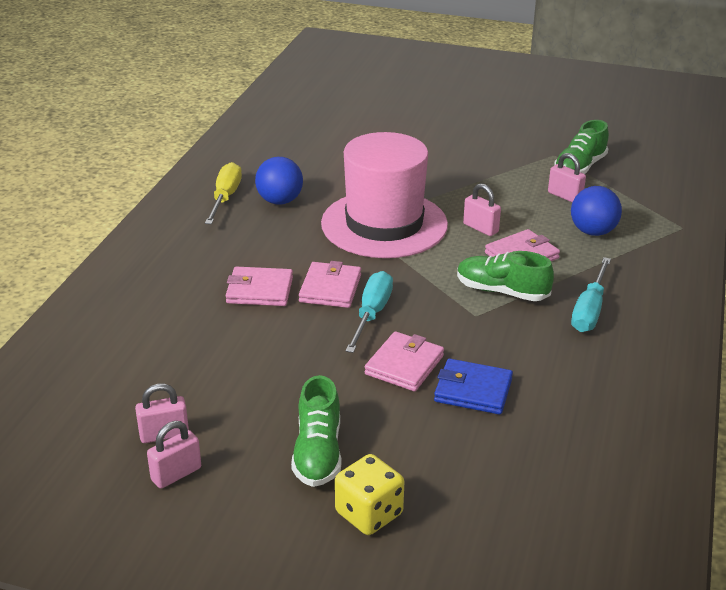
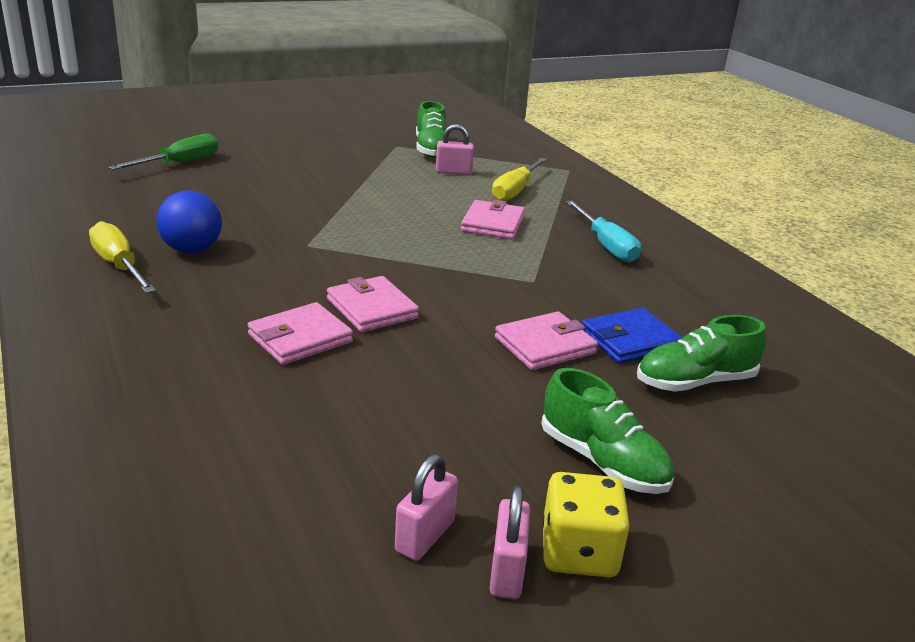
camera: 45 degrees left, 5 degrees down
pink hat [321,132,448,258] -> none
yellow dice [335,454,404,535] -> yellow dice moved to [542,472,630,577]
turquoise screwdriver [345,271,393,353] -> none
pink wallet [365,331,444,391] -> pink wallet turned 75 degrees clockwise [495,311,598,370]
green shoe [457,251,554,301] -> green shoe moved to [637,315,766,392]
pink padlock [463,183,501,236] -> none
blue ball [571,186,622,236] -> yellow screwdriver [492,158,547,201]
none -> green screwdriver [109,134,218,170]

